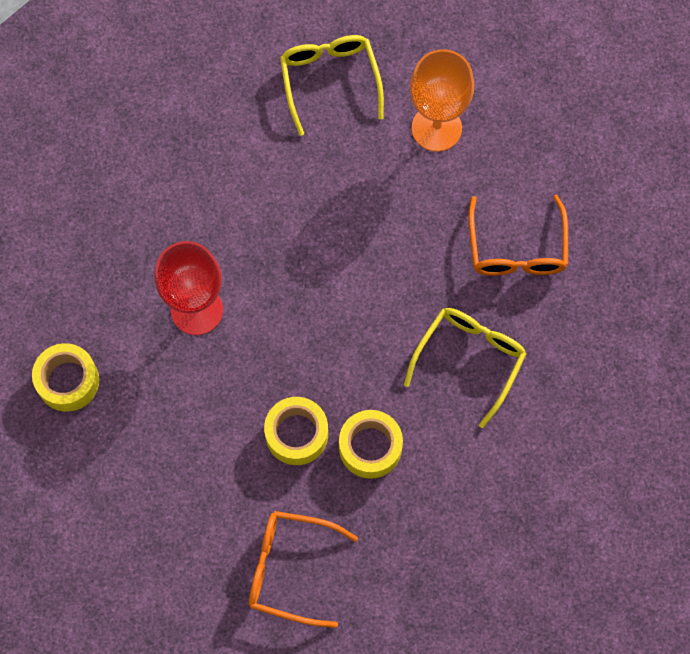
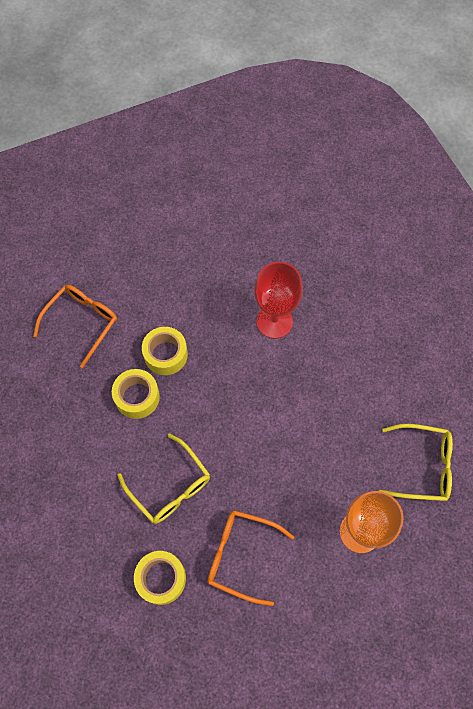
camera: 110 degrees right, 5 degrees down
yellow tape [32,343,99,412] -> yellow tape moved to [134,551,186,605]

